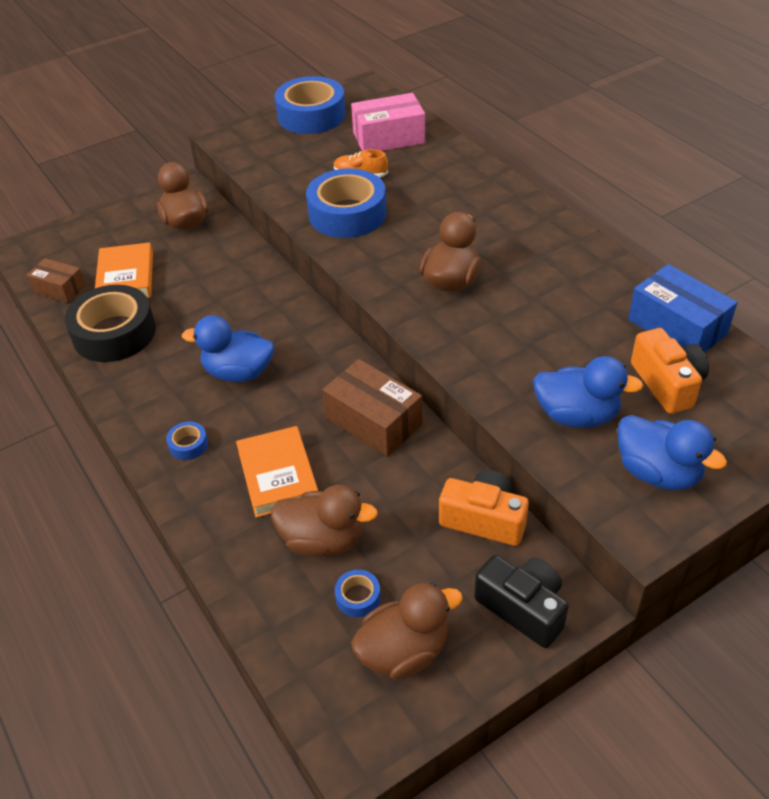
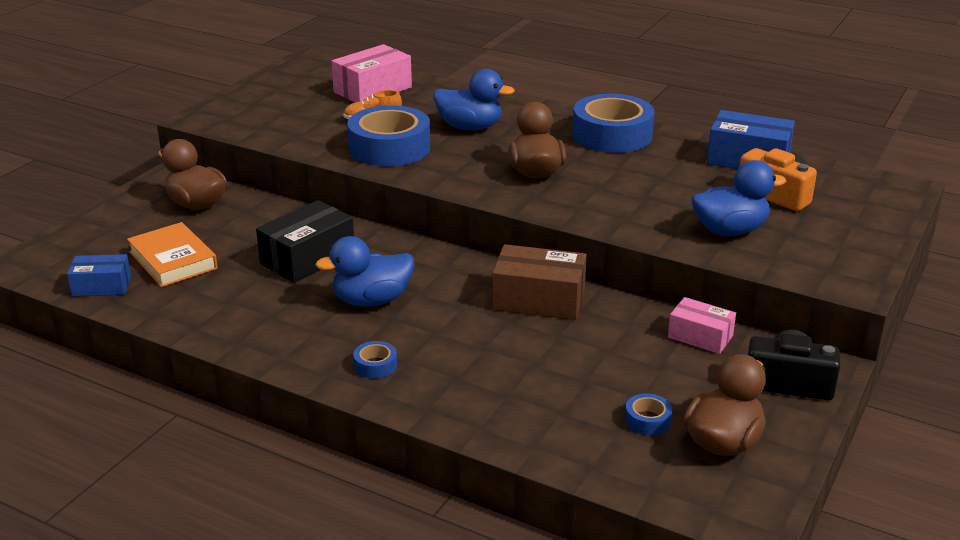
camera: 30 degrees left, 15 degrees down
brown box [26,258,86,303] -> blue box [67,254,131,296]
black tape [65,285,156,362] -> none
orange book [236,426,318,518] -> none
brown duck [271,485,378,557] -> none
blue tape [275,76,346,134] -> blue tape moved to [573,94,654,153]
orange camera [439,470,529,546] -> pink box [668,297,736,354]
blue duck [617,415,727,490] -> blue duck moved to [434,69,515,130]
none -> black box [256,200,354,283]

